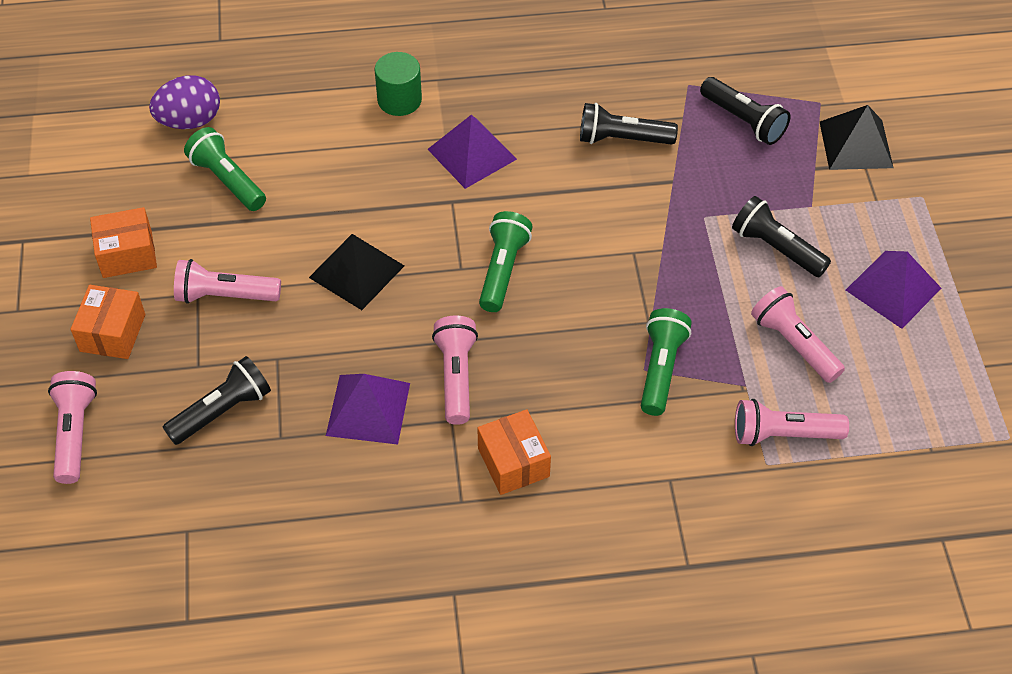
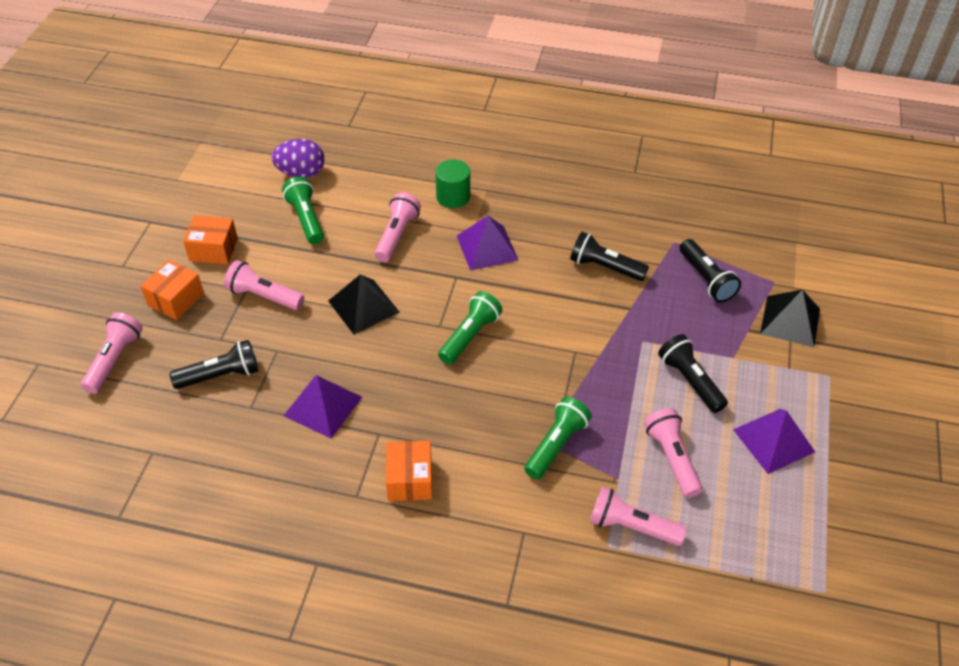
camera: 20 degrees right, 5 degrees down
pink flashlight [432,316,478,425] -> pink flashlight moved to [374,193,421,262]

